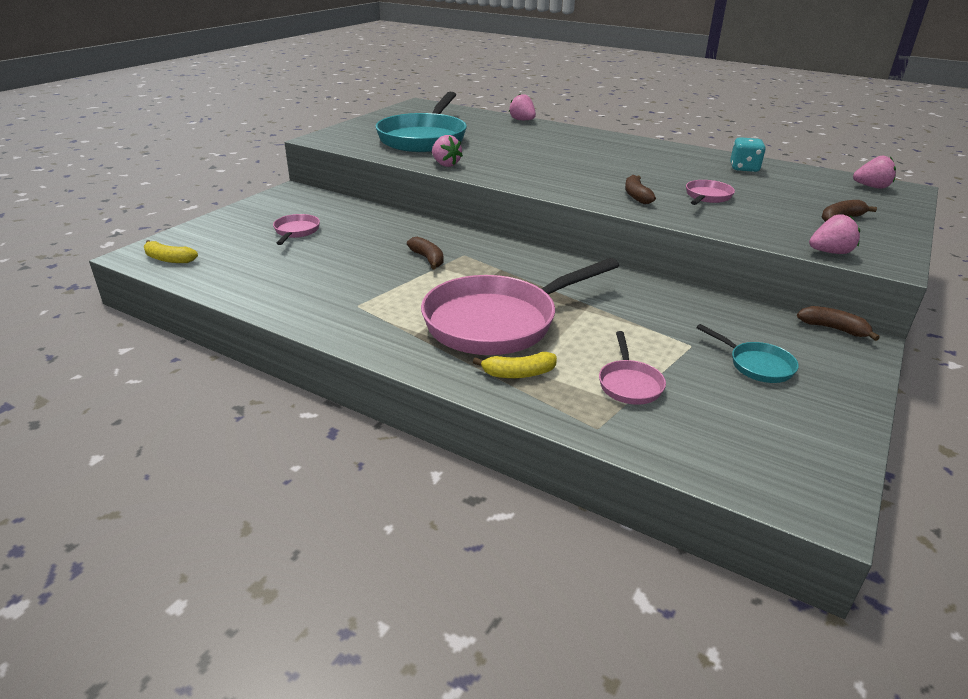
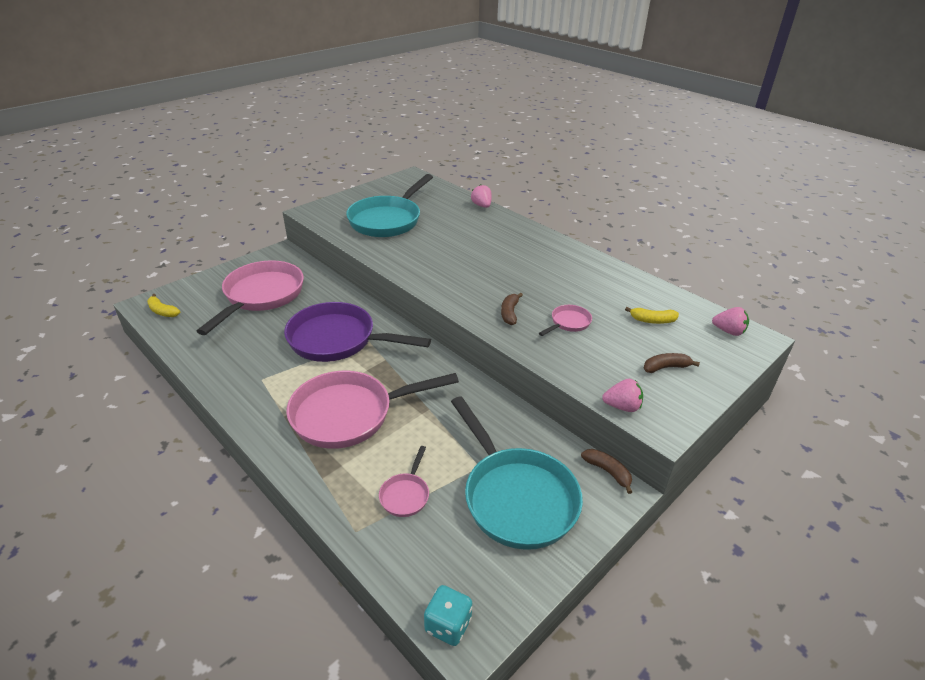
camera: 15 degrees right, 5 degrees up
pink pan [273,214,320,245] -> pink pan [196,260,304,335], size x2.28
brown banana [407,237,444,269] -> purple pan [284,302,431,362]
pink strawberry [432,135,463,167] -> none
yellow banana [473,352,557,378] -> yellow banana moved to [625,307,679,324]
turquoise pan [696,324,799,383] -> turquoise pan [451,396,583,550], size x2.28
turquoise dice [730,137,766,172] -> turquoise dice moved to [424,585,472,646]

